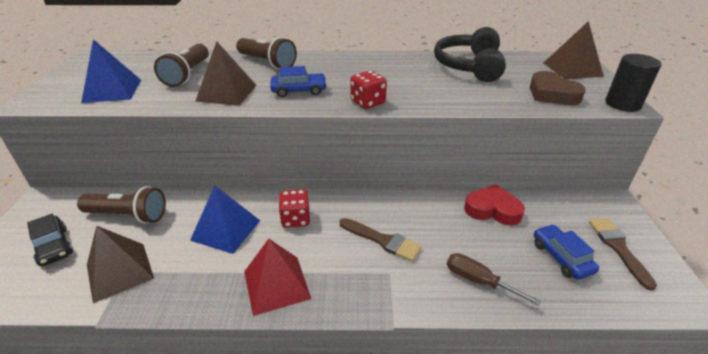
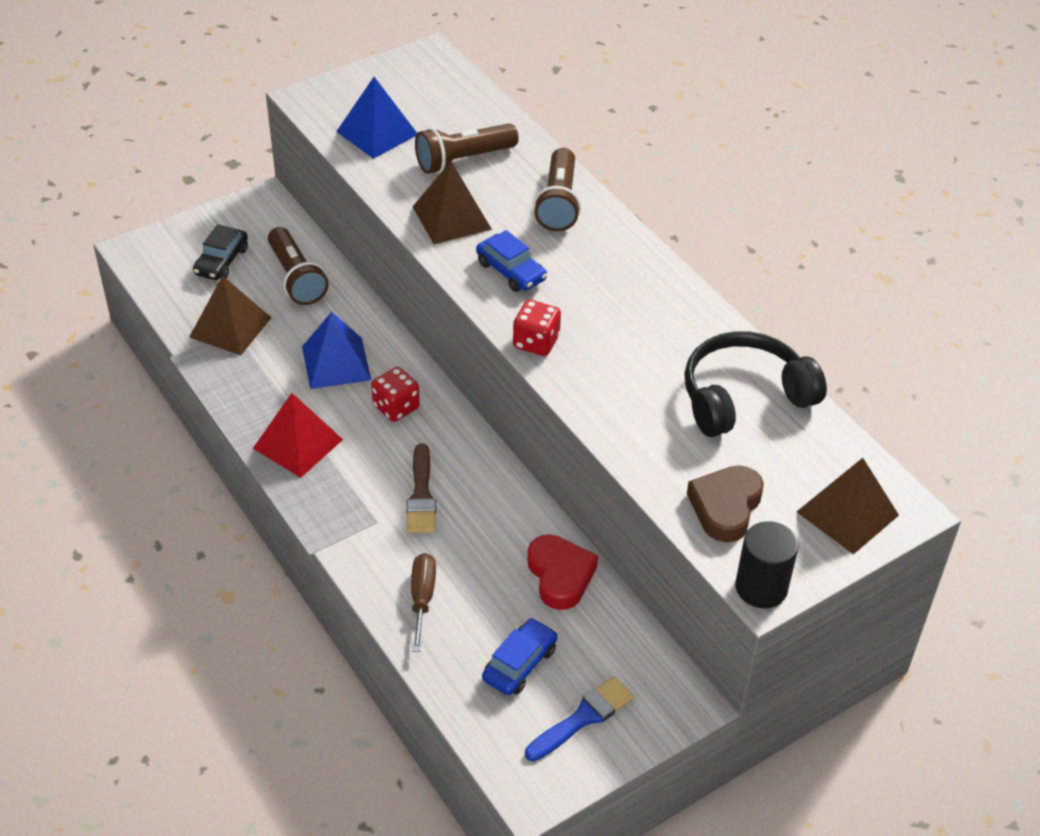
camera: 55 degrees right, 10 degrees up
brown brush [589,218,657,290] -> blue brush [525,676,634,761]

